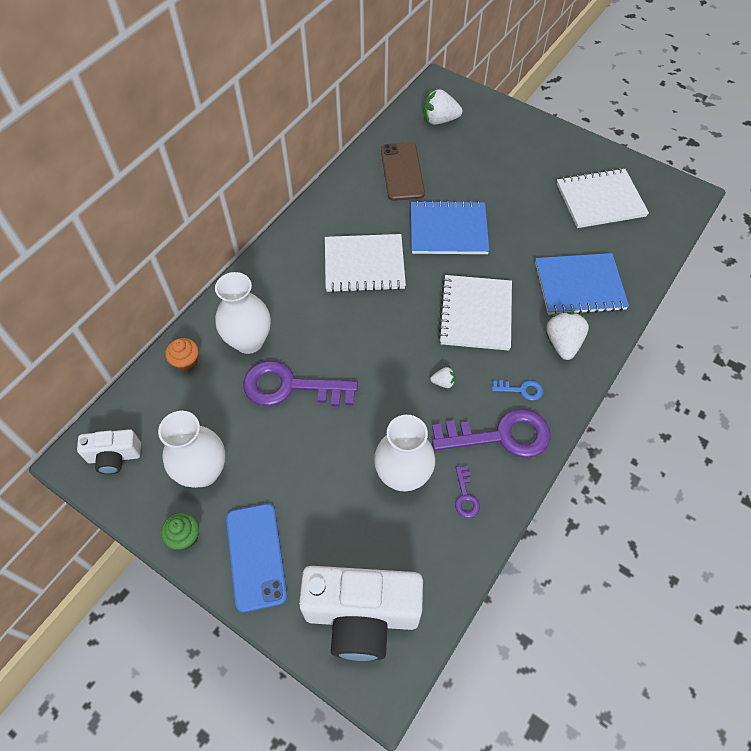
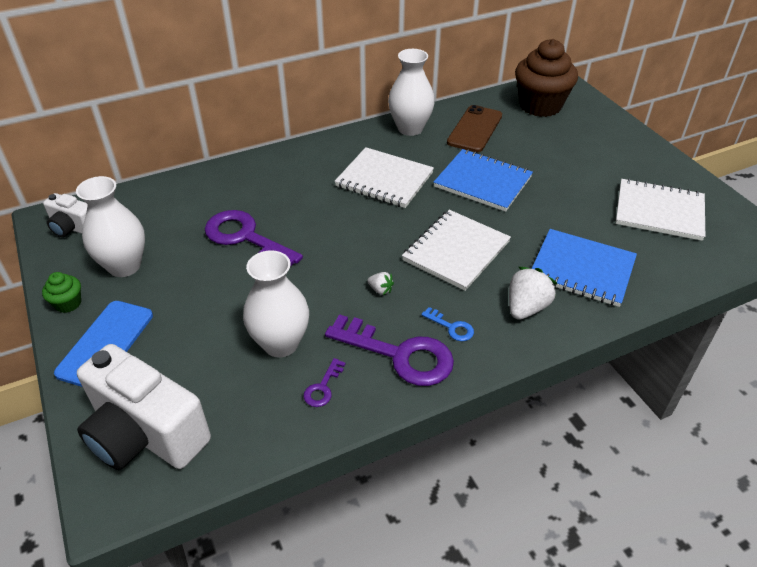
camera: 30 degrees right, 15 degrees down
orange cupcake [165,338,199,372] -> none
white vase [215,272,271,354] -> white vase moved to [388,49,435,136]
white strawberry [424,88,462,125] -> brown cupcake [515,39,578,117]

